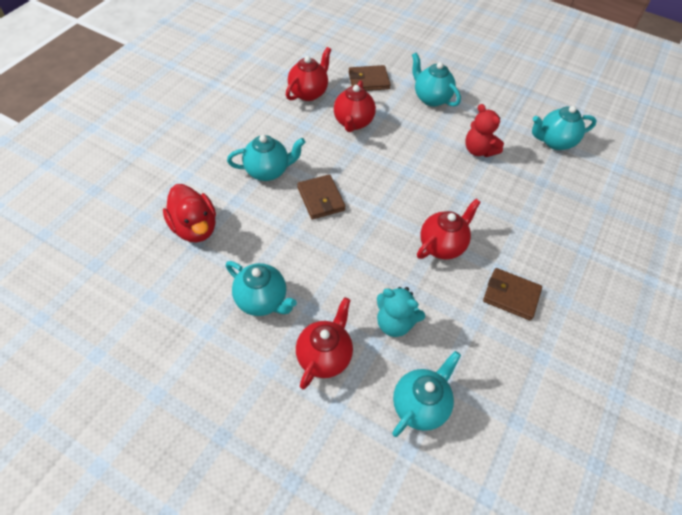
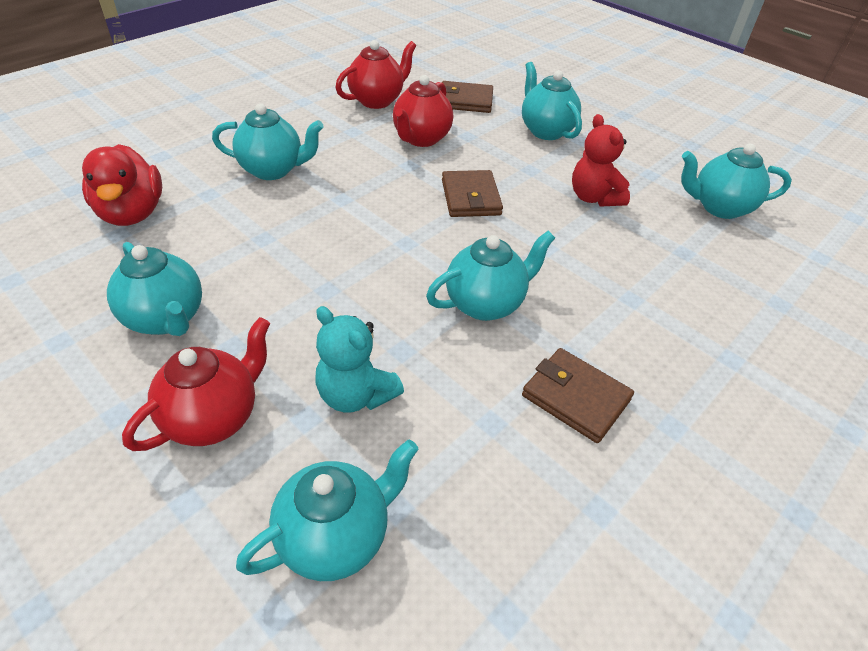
camera: 15 degrees right, 10 degrees down
brown wallet [297,174,346,219] -> brown wallet moved to [442,170,503,217]
red teapot [417,199,481,260] -> turquoise teapot [426,231,555,321]

